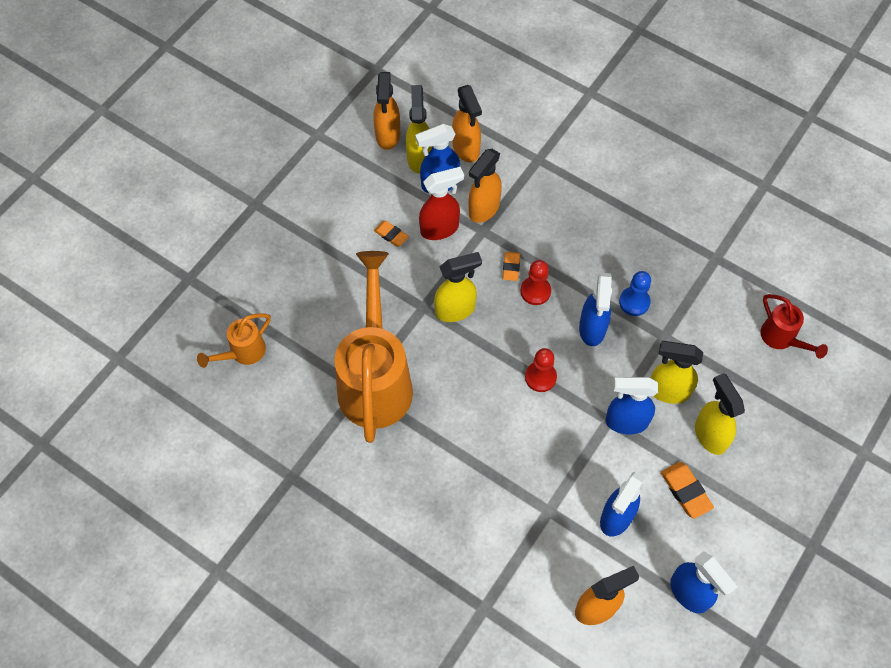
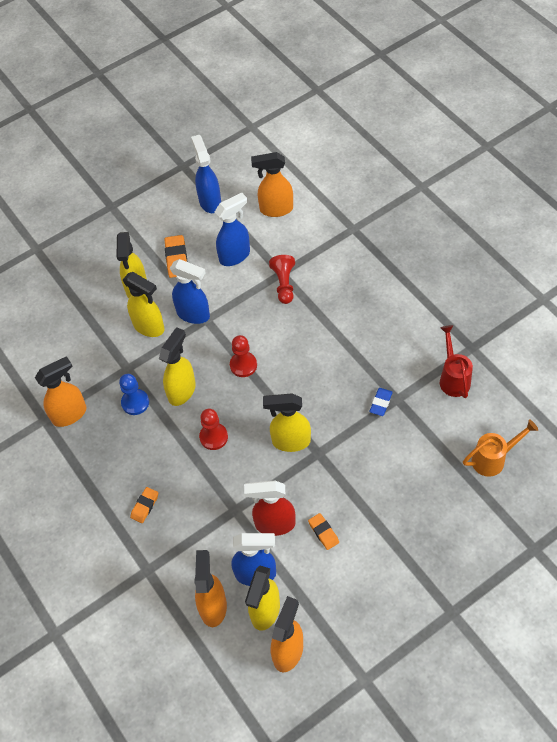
camera: 155 degrees left, 5 degrees down
orange watering can [334,251,413,443] -> blue eraser [370,388,393,416]
orange spray bottle [469,149,502,223] -> orange spray bottle moved to [35,356,86,427]
orange eraser [502,252,520,281] -> orange eraser moved to [130,487,158,523]
blue spray bottle [579,273,612,346] -> yellow spray bottle [159,327,196,406]
red watering can [760,294,828,359] -> red watering can moved to [440,325,473,398]
none -> red pawn [269,255,295,304]

